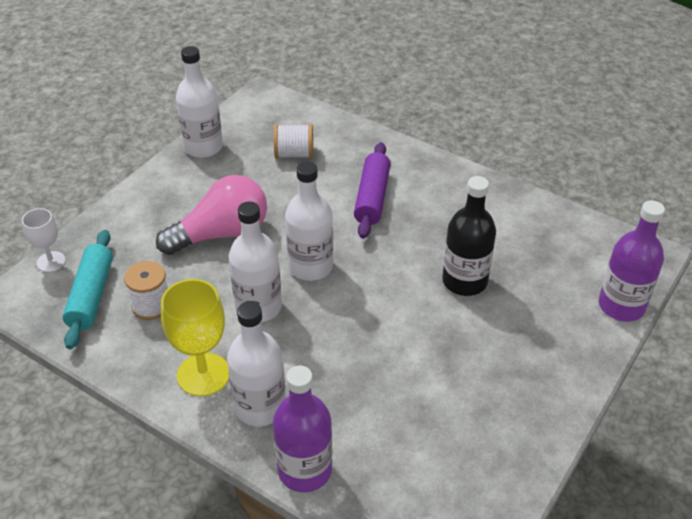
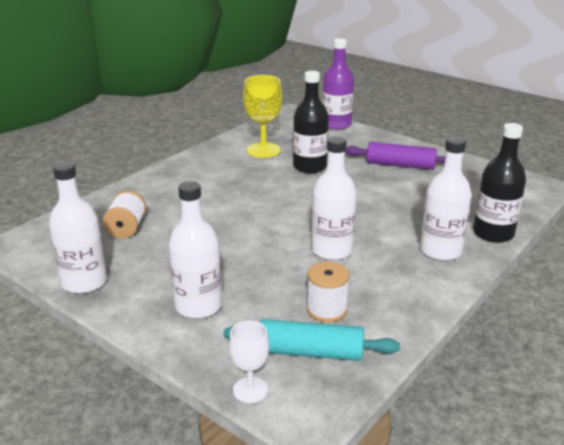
camera: 85 degrees left, 15 degrees down
pink light bulb [156,175,267,255] -> none
yellow goblet [161,279,229,396] -> yellow goblet moved to [243,75,282,158]
purple bottle [273,366,332,492] -> black bottle [473,123,526,243]
white bottle [285,162,333,281] -> white bottle moved to [168,181,222,319]
purple rolling pin [354,142,391,239] -> purple rolling pin moved to [345,142,446,170]

